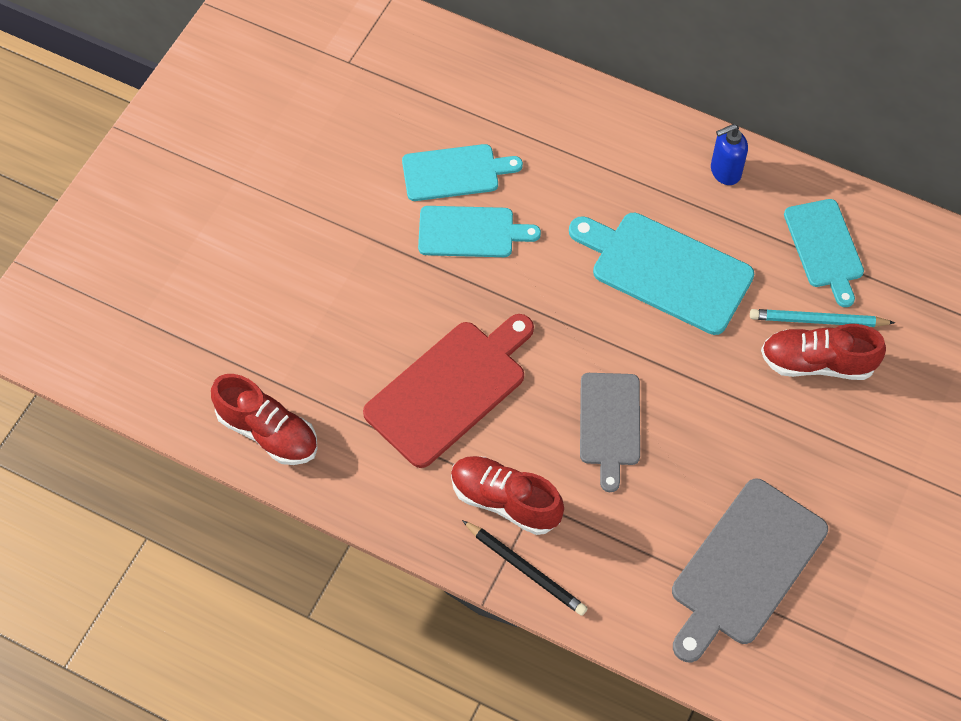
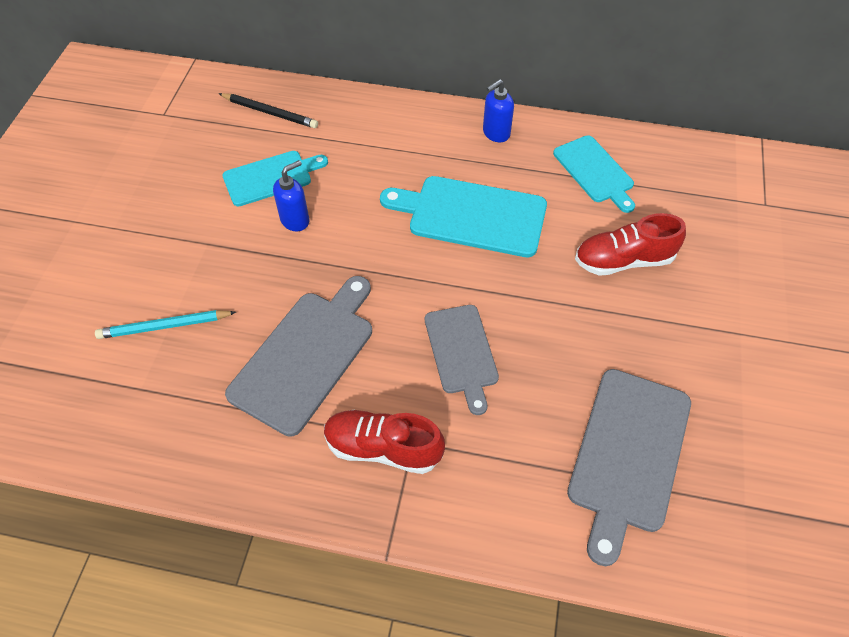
camera: 15 degrees left, 5 degrees down
red shoe [211,374,318,465] -> none
red cutting board [363,314,534,468] -> grey cutting board [225,276,372,437]
turquoise cutting board [418,206,541,257] -> blue soap dispenser [273,160,309,231]
black pencil [462,520,588,616] -> black pencil moved to [218,93,318,128]
turquoise pencil [750,309,895,327] -> turquoise pencil moved to [95,310,236,339]

